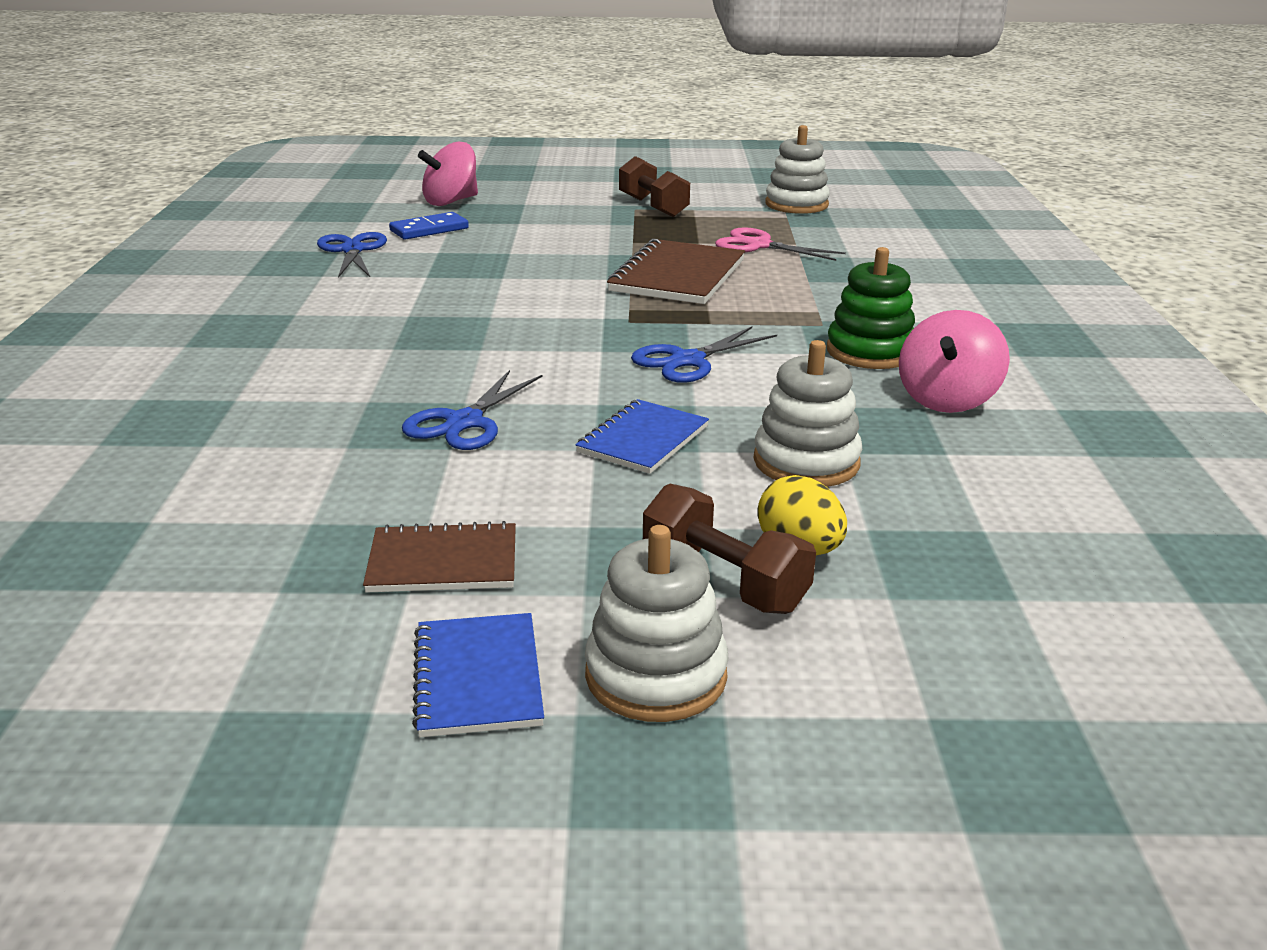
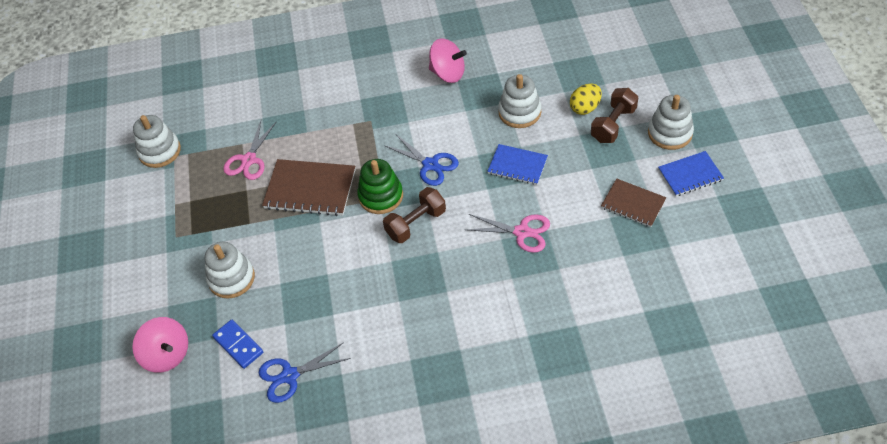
camera: 95 degrees left, 25 degrees up
brown notebook [363,521,516,593] -> brown notebook turned 45 degrees counterclockwise [601,179,666,227]
blue scissors [402,370,542,450] -> pink scissors [466,214,550,253]
brown dumbbell [619,156,690,217] -> brown dumbbell moved to [383,187,446,243]
green stacking toy [827,247,915,369] -> green stacking toy moved to [357,159,403,214]
none -> white stacking toy [204,242,255,299]

